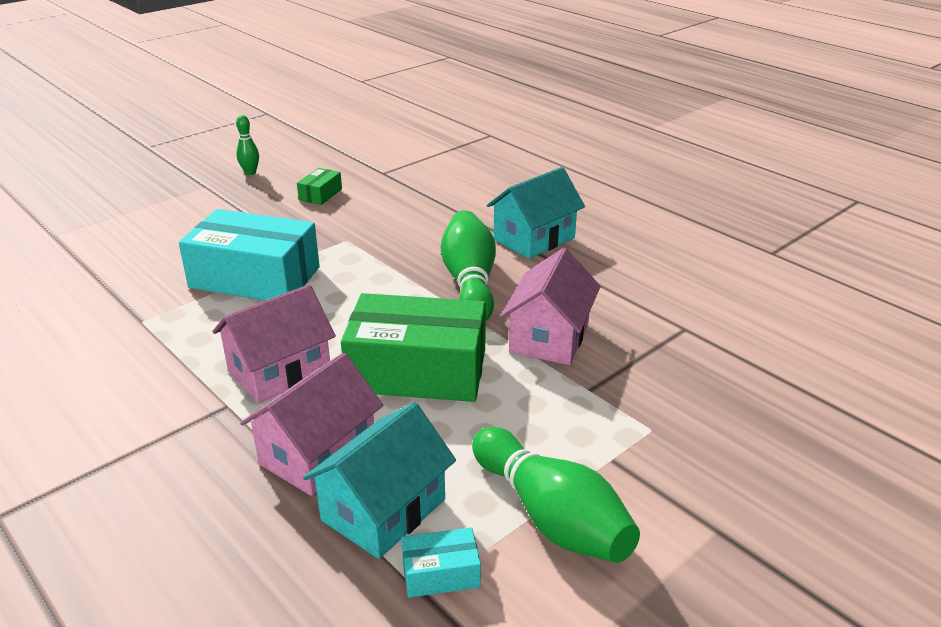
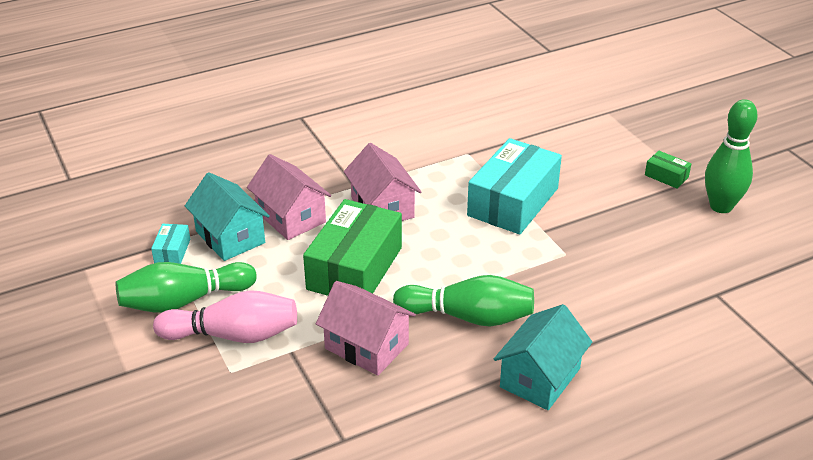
camera: 105 degrees right, 5 degrees up
green bowling pin [236,115,259,175] -> green bowling pin [705,99,758,213], size x2.03
green box [297,168,342,205] -> green box moved to [645,151,691,189]
turquoise house [487,167,585,259] -> turquoise house turned 60 degrees clockwise [494,304,592,410]
none -> pink bowling pin [153,290,297,343]

